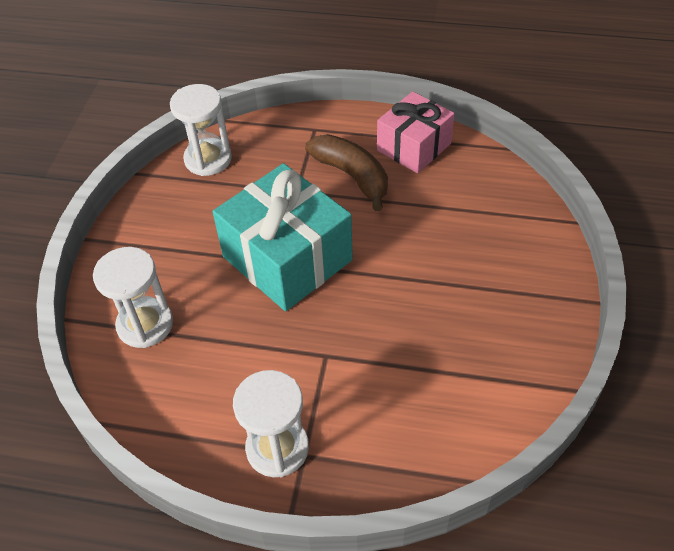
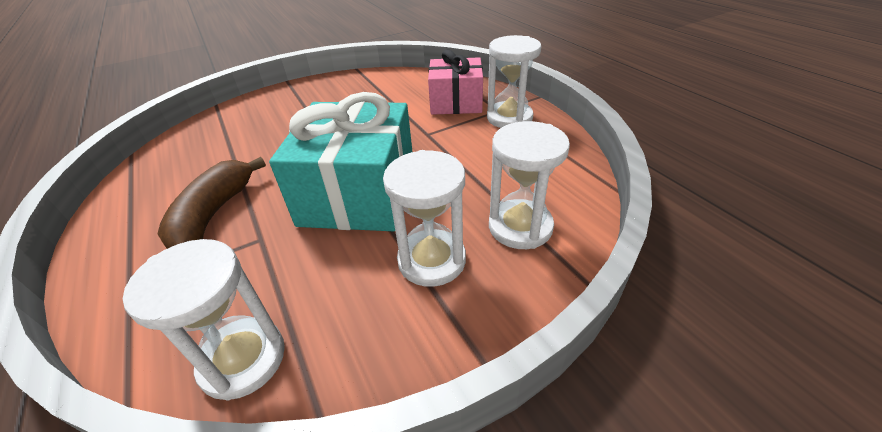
camera: 130 degrees left, 10 degrees down
pink gift [377,91,455,173] -> pink gift moved to [428,50,483,115]
none -> white hourglass [383,150,466,287]

